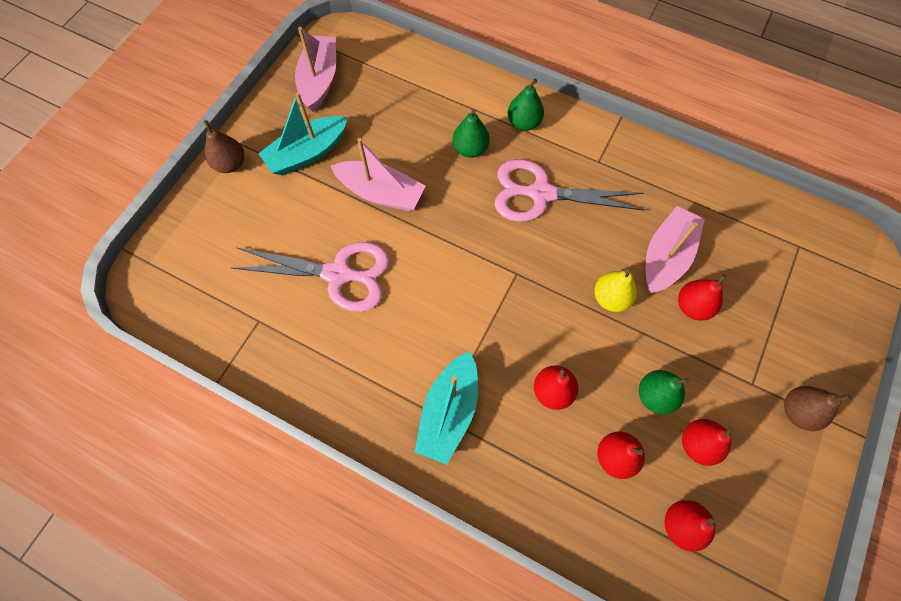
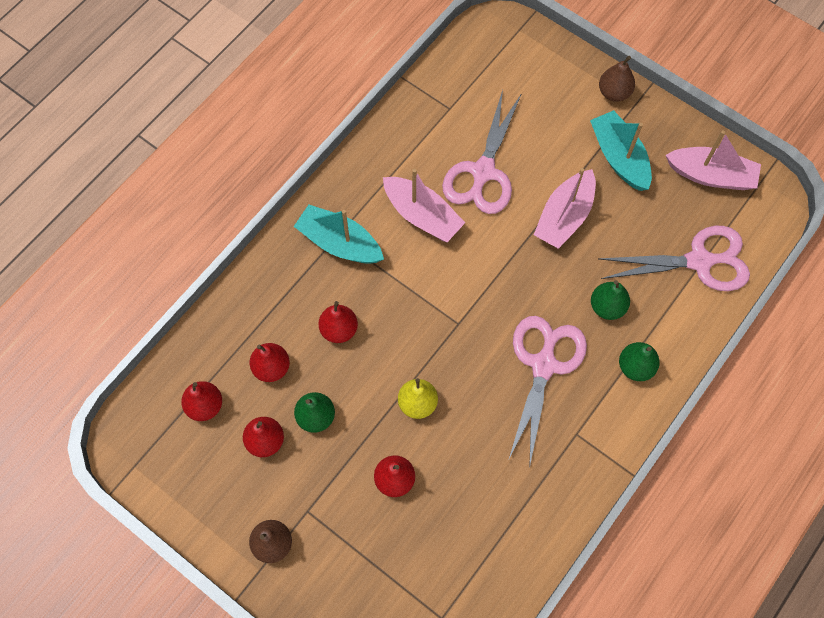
camera: 100 degrees right, 0 degrees up
pink boat [646,206,705,293] -> pink boat moved to [383,169,465,242]
none -> pink scissors [598,226,750,291]

